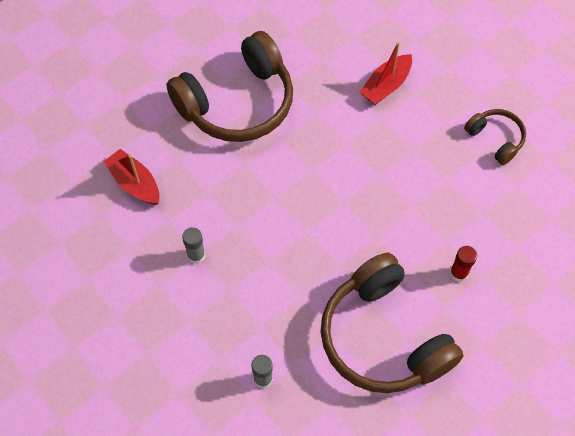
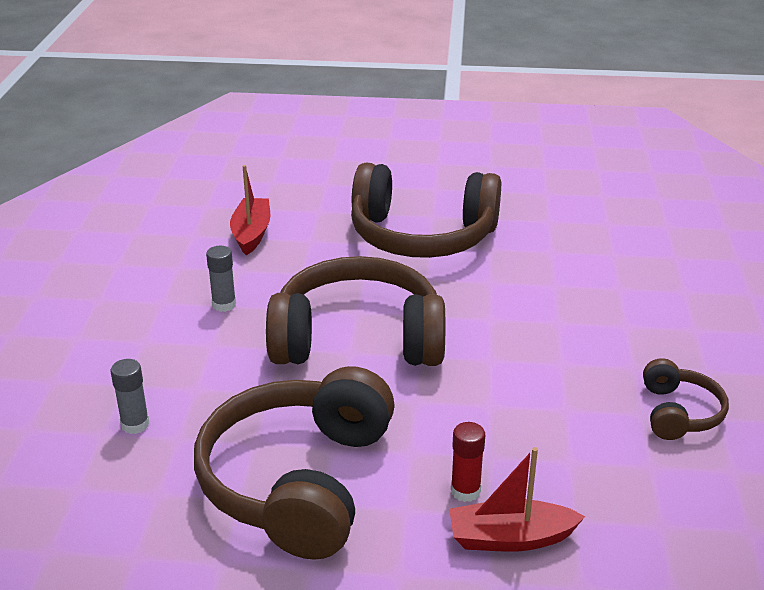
camera: 45 degrees right, 30 degrees down
red boat [360,42,412,105] -> red boat moved to [449,447,585,552]
none -> brown headphones [266,256,445,366]

